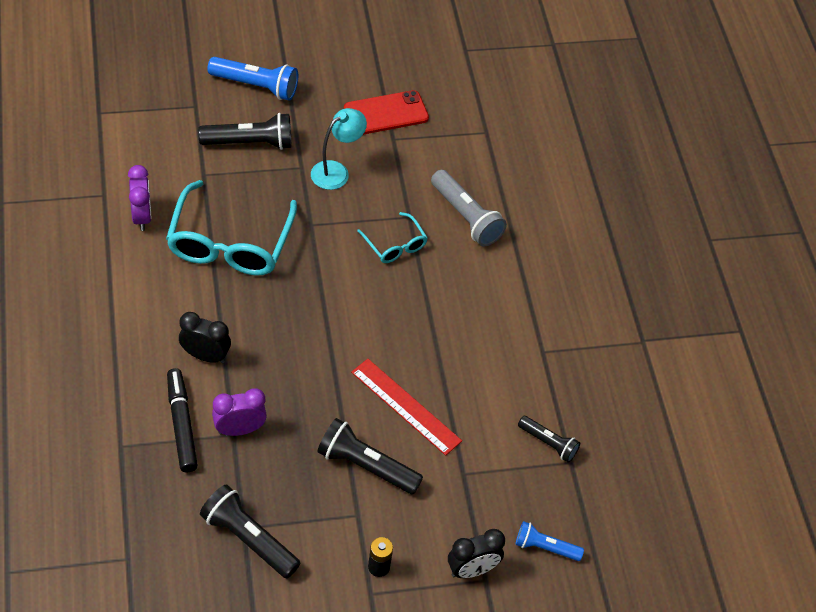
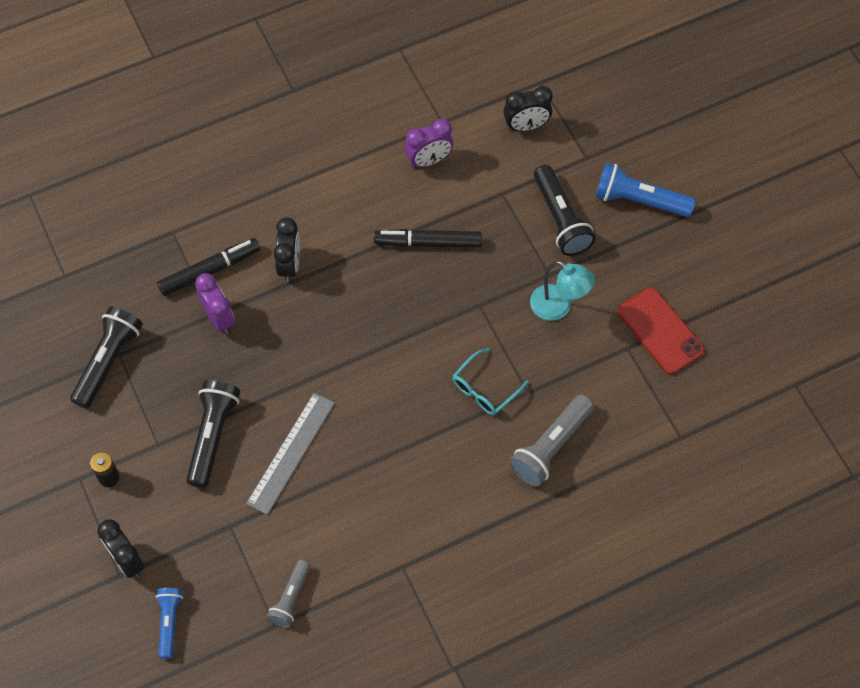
camera: 80 degrees right, 10 degrees up
turquoise glasses [166,180,297,276] -> black marker [374,229,482,248]
blue flashlight [207,57,298,100] -> blue flashlight turned 105 degrees clockwise [595,163,696,217]
red ruler [351,359,462,456] -> grey ruler [246,393,335,515]
black flashlight [518,416,580,463] -> grey flashlight [267,560,310,628]
none -> black clock [503,86,553,131]

